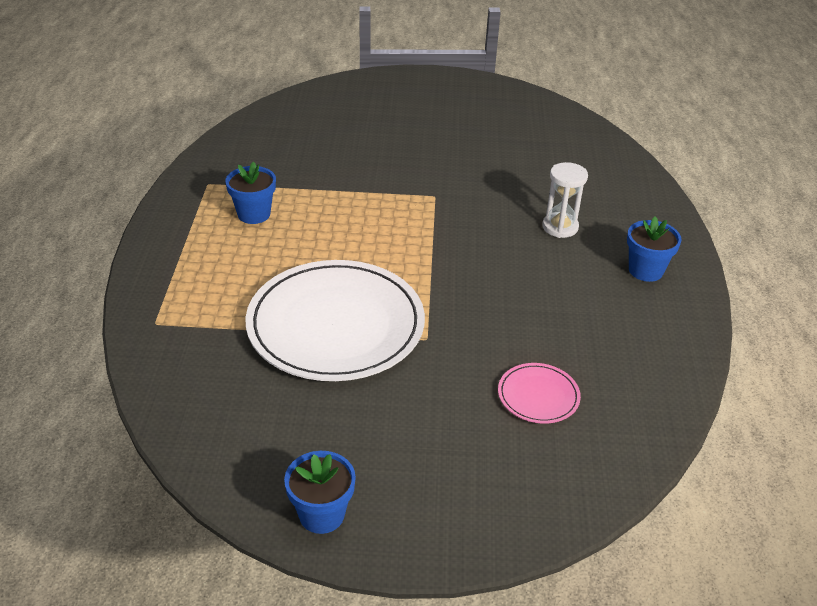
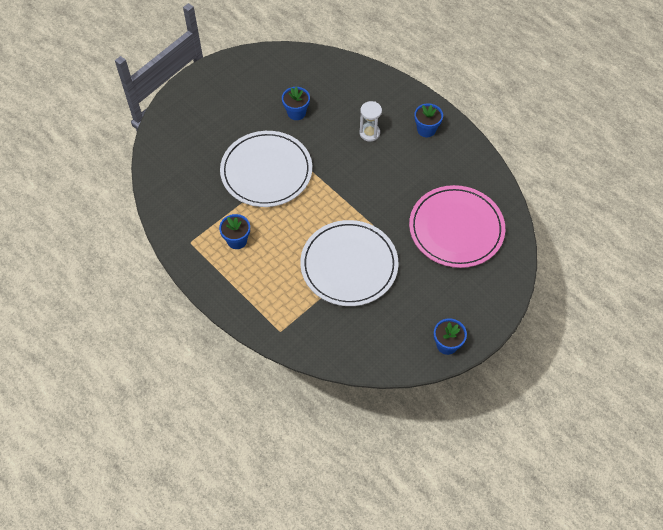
camera: 45 degrees left, 20 degrees up
pink plate [498,363,581,424] -> pink plate [409,185,505,268], size x2.31
none -> white plate [220,131,312,207]
none -> blue flower pot [282,87,310,120]

